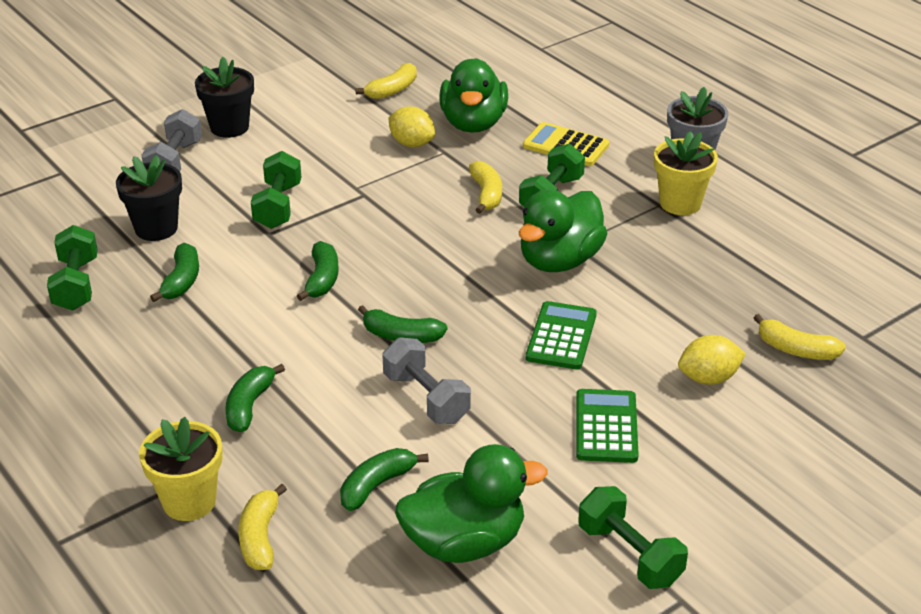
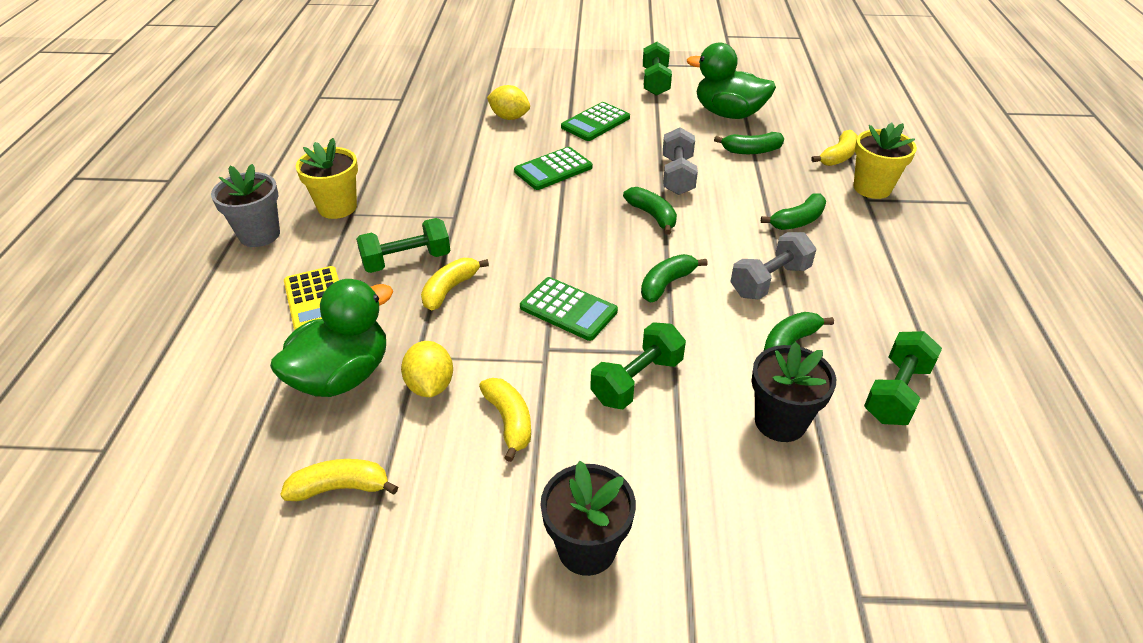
camera: 140 degrees left, 5 degrees up
grey dumbbell [142,109,202,171] -> grey dumbbell moved to [730,232,816,300]
green duck [519,189,608,272] -> none
yellow banana [754,314,846,360] -> yellow banana moved to [479,378,531,462]
none -> green calculator [520,277,618,341]

